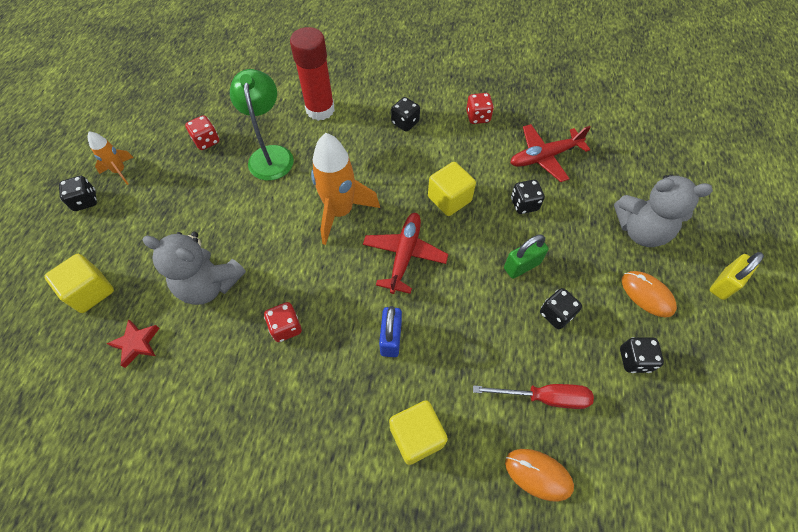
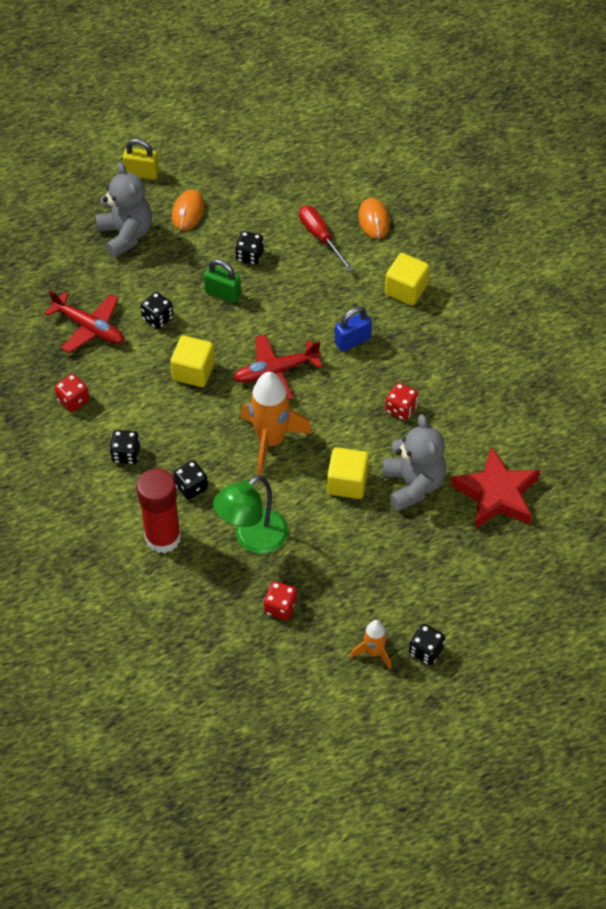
camera: 125 degrees left, 5 degrees down
yellow cube [44,254,114,313] -> yellow cube moved to [327,447,369,499]
red star [106,319,159,368] -> red star [451,446,540,529], size x1.99
black dice [620,337,664,373] -> black dice moved to [173,460,208,500]

